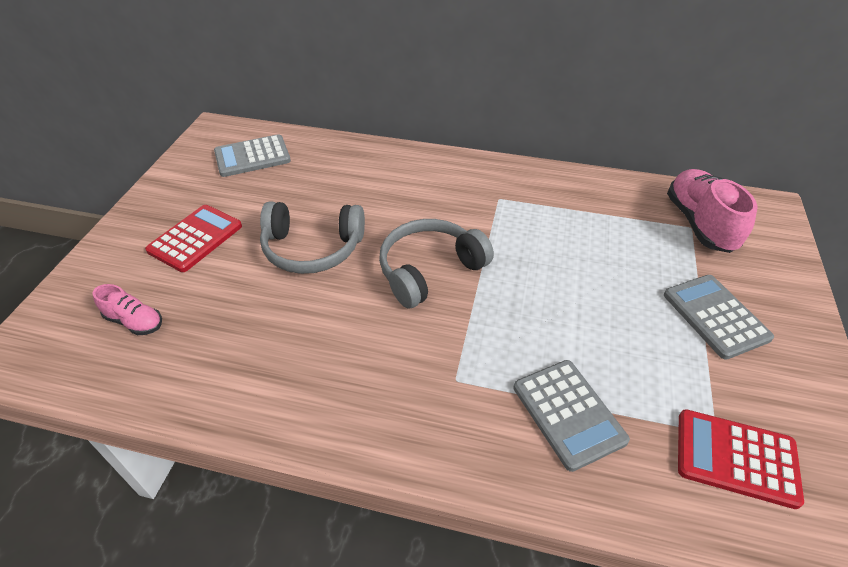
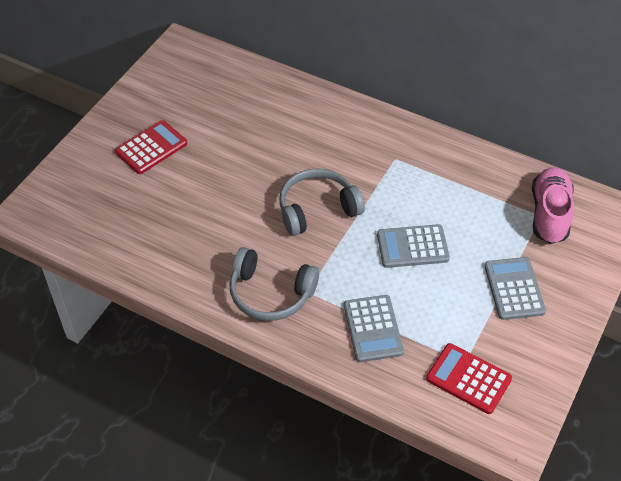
camera: 15 degrees right, 5 degrees up
pink shoe [92,284,162,335] -> none
grey calculator [214,134,291,177] -> grey calculator moved to [377,224,450,268]
grey headphones [260,202,365,274] -> grey headphones moved to [230,247,319,321]

